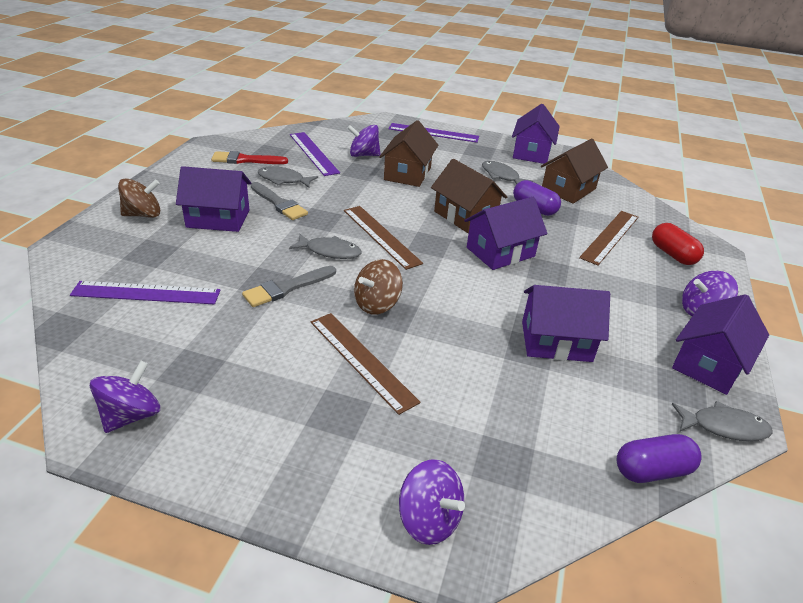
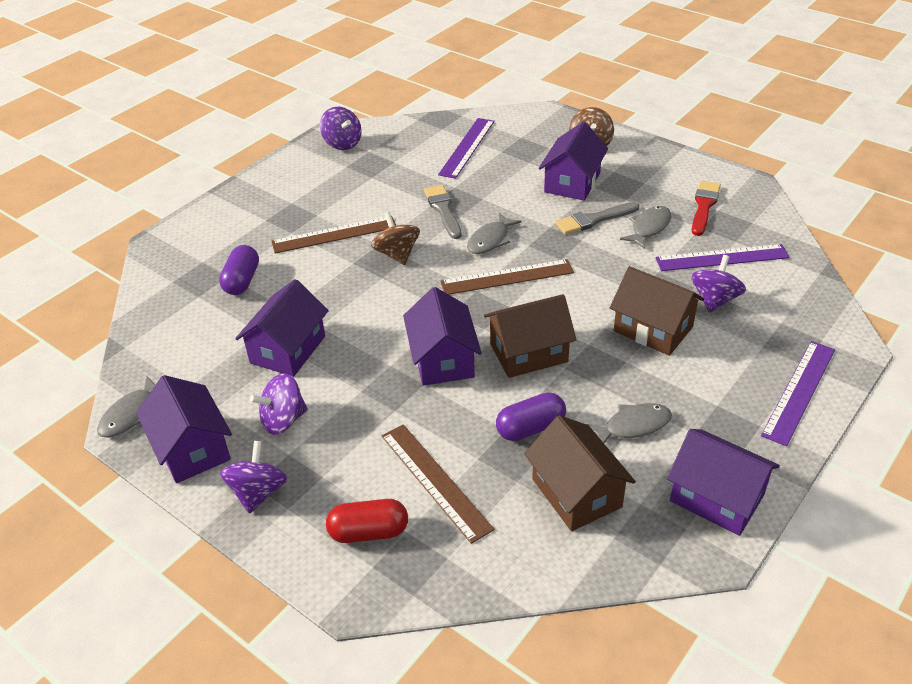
camera: 115 degrees right, 5 degrees up
purple spinning top [399,459,465,545] -> purple spinning top moved to [250,373,308,435]
purple capsule [617,434,702,483] -> purple capsule moved to [219,245,259,295]

